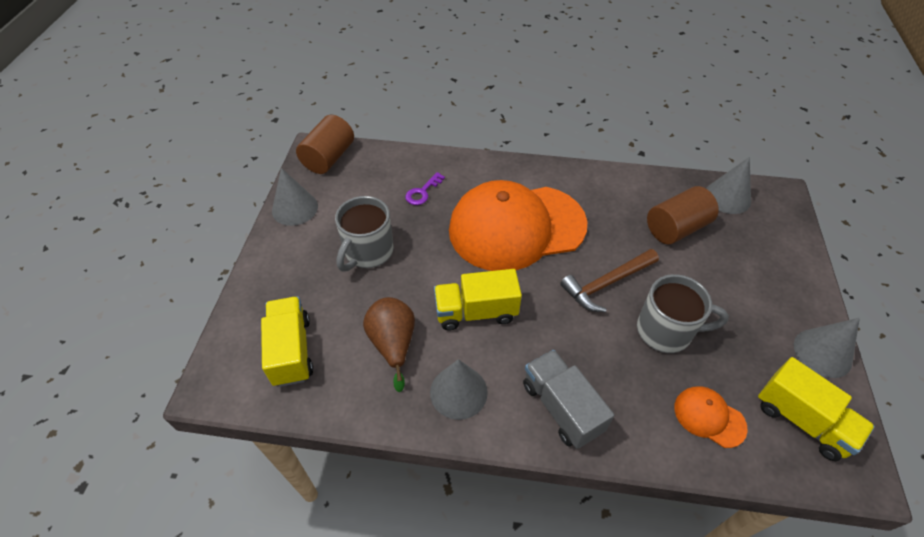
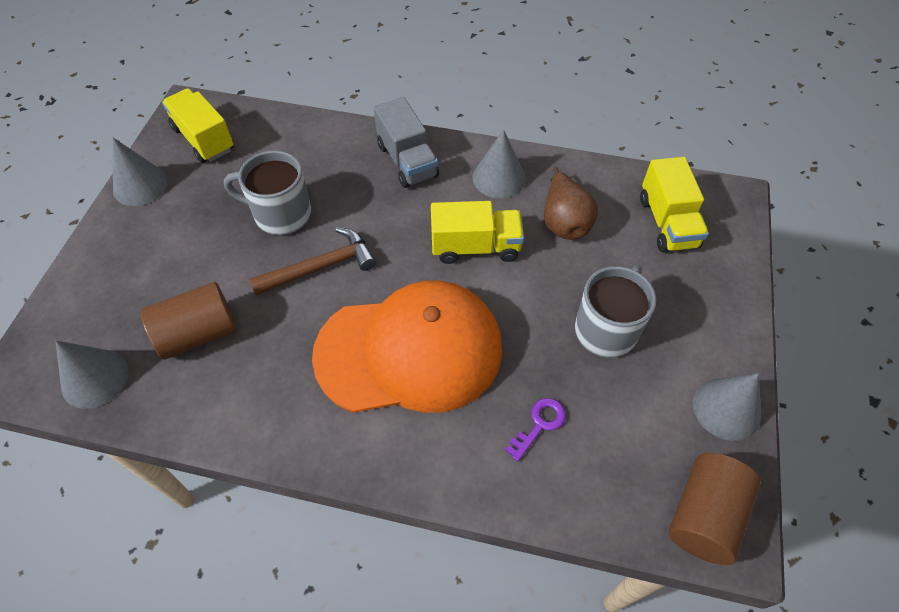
camera: 175 degrees left, 5 degrees up
orange cap [674,386,748,448] -> none

